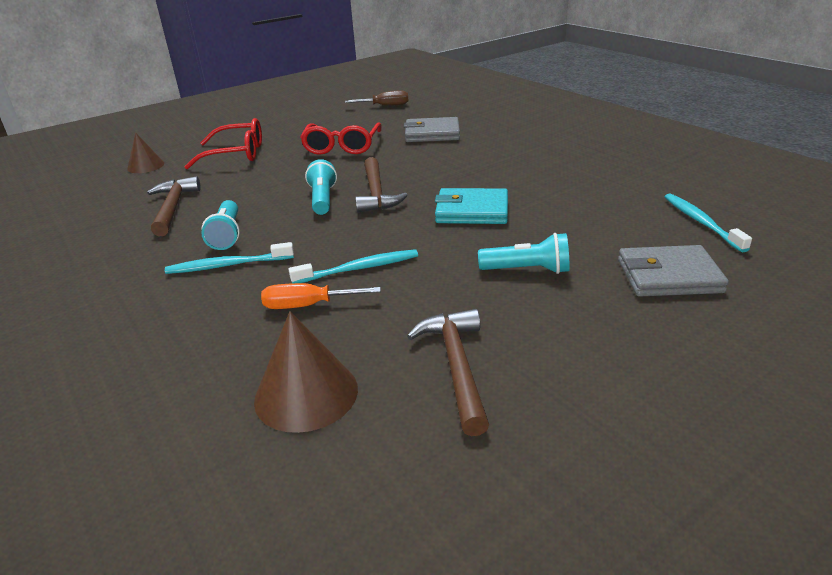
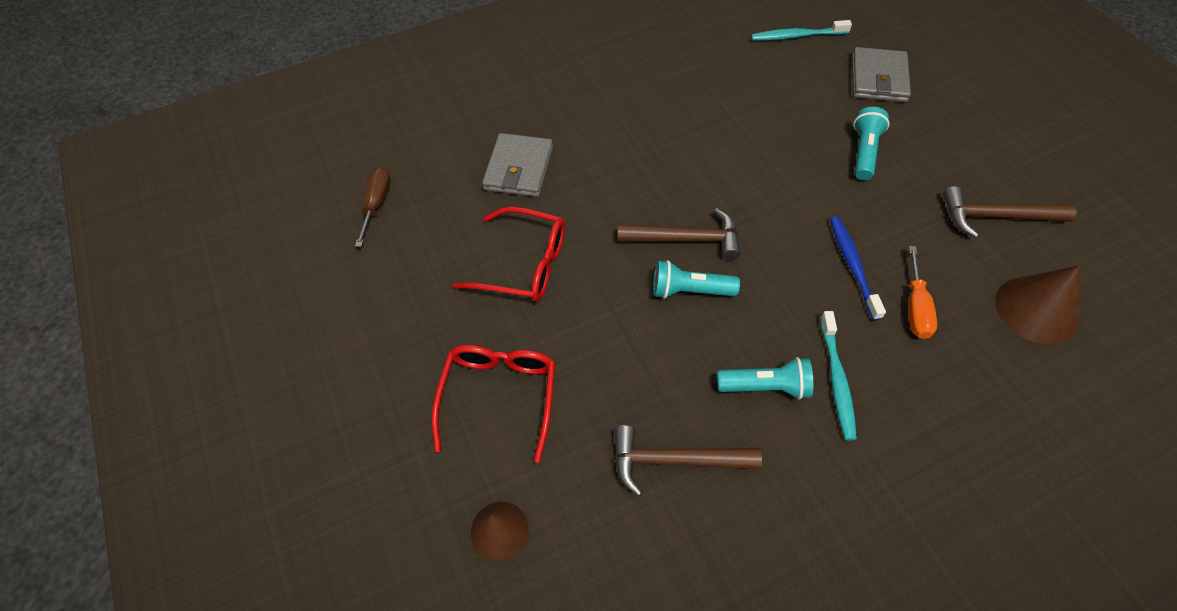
camera: 80 degrees left, 25 degrees up
turquoise toothbrush [288,249,418,283] -> blue toothbrush [830,216,886,320]
turquoise wallet [435,188,508,224] -> none

